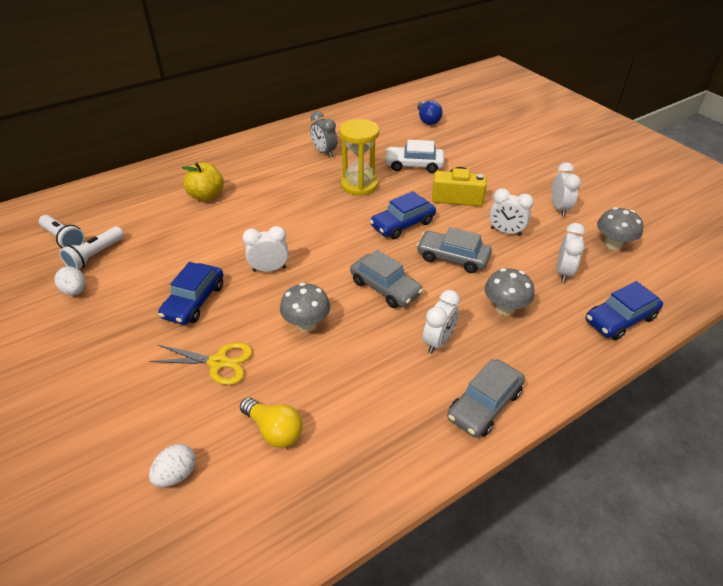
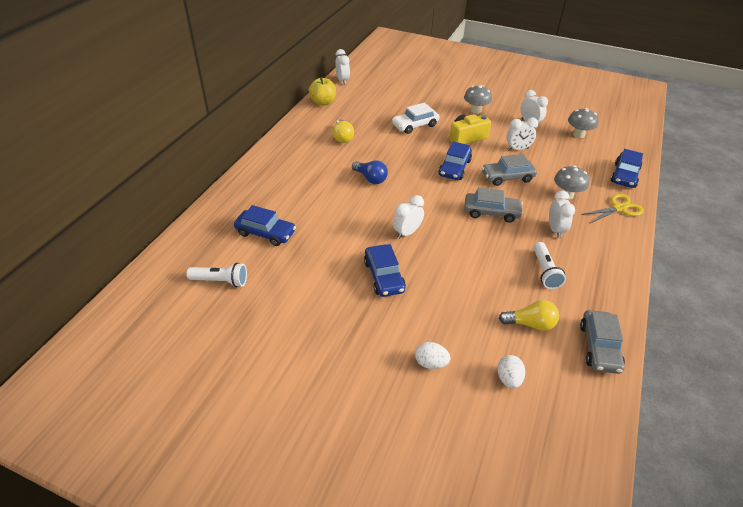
camera: 35 degrees left, 0 degrees up
white egg [55,266,86,295] -> white egg moved to [415,342,450,369]
white flashlight [59,227,124,269] -> white flashlight moved to [533,242,566,289]
yellow scissors [149,342,253,385] -> yellow scissors moved to [580,194,644,224]
yellow apple [182,162,224,201] -> yellow apple moved to [309,77,336,106]
grey mushroom [280,283,330,332] -> grey mushroom moved to [464,85,492,114]
grey clock [310,111,338,158] -> yellow light bulb [333,119,354,143]
yellow hourglass [339,119,379,196] -> none
blue light bulb [417,101,443,125] -> blue light bulb moved to [352,160,388,184]
grey car [447,359,525,437] -> grey car moved to [580,310,625,374]
white clock [557,223,585,282] -> white clock moved to [335,49,350,85]
none -> blue car [234,205,296,246]

